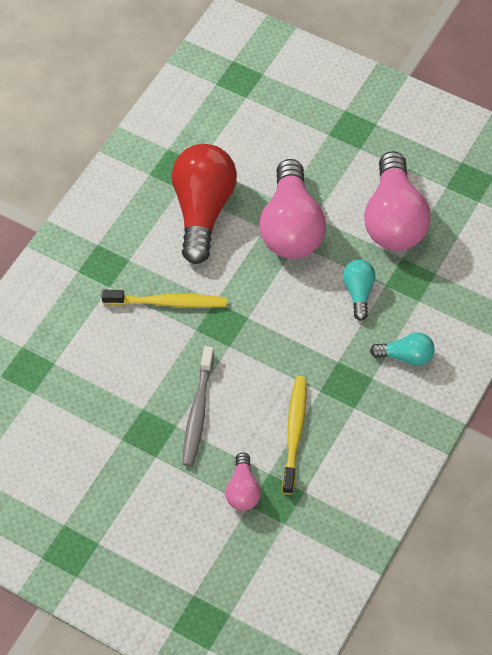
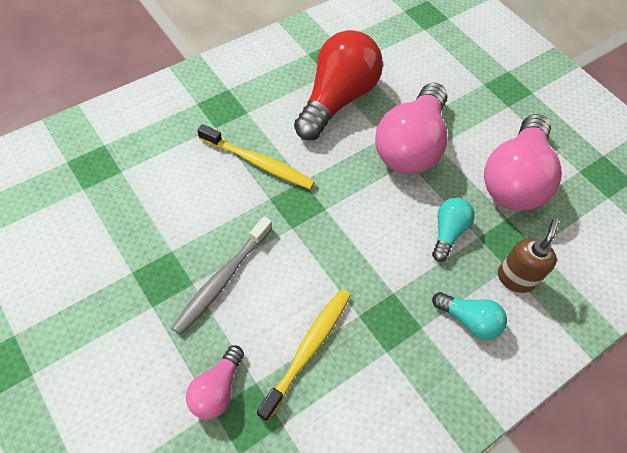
camera: 20 degrees right, 0 degrees up
none -> brown soap dispenser [498,219,559,293]

